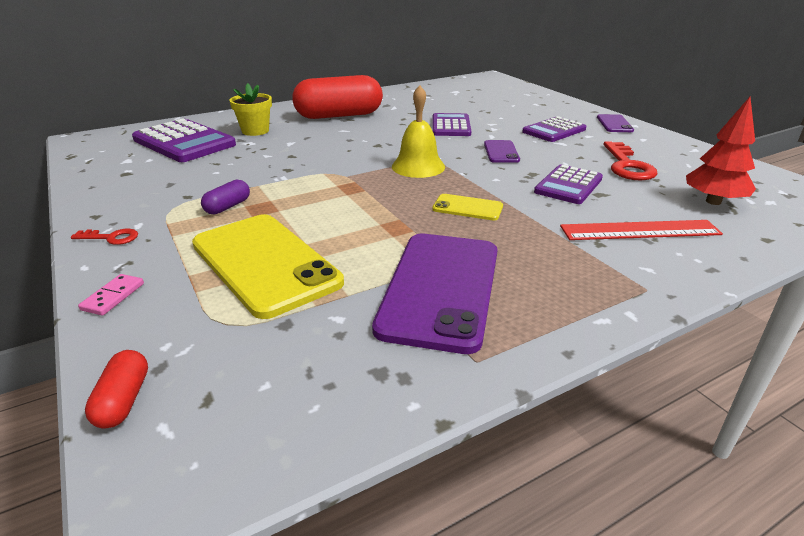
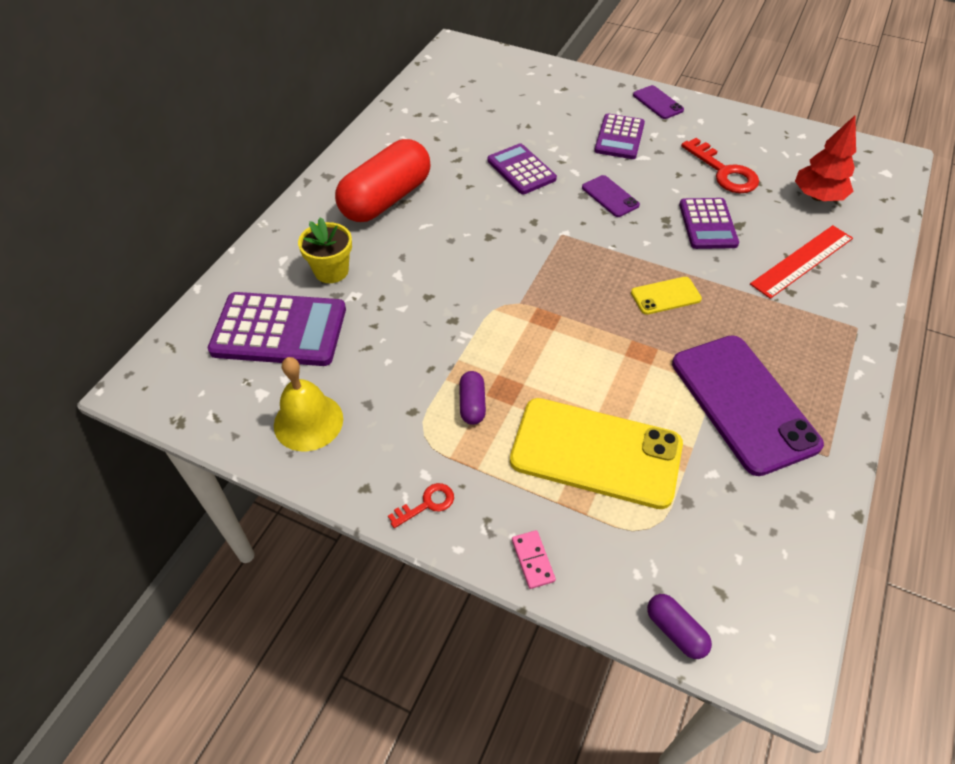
camera: 35 degrees left, 20 degrees up
red capsule [85,350,148,429] -> purple capsule [647,594,712,659]
yellow bell [392,85,445,178] -> yellow bell moved to [274,357,343,451]

